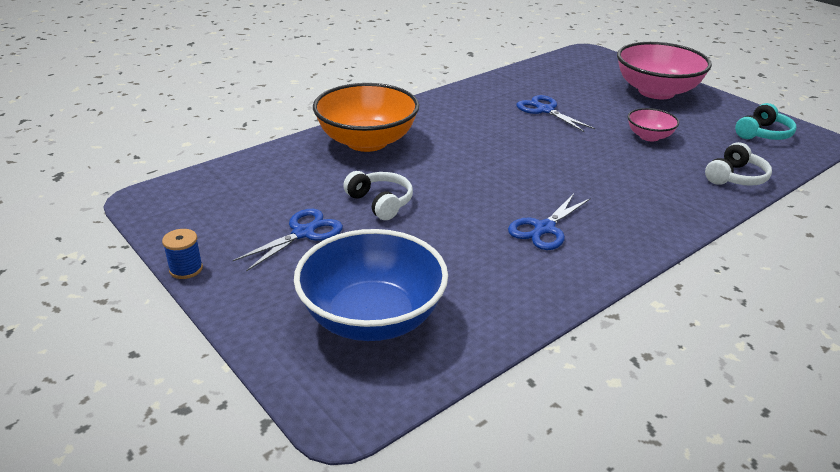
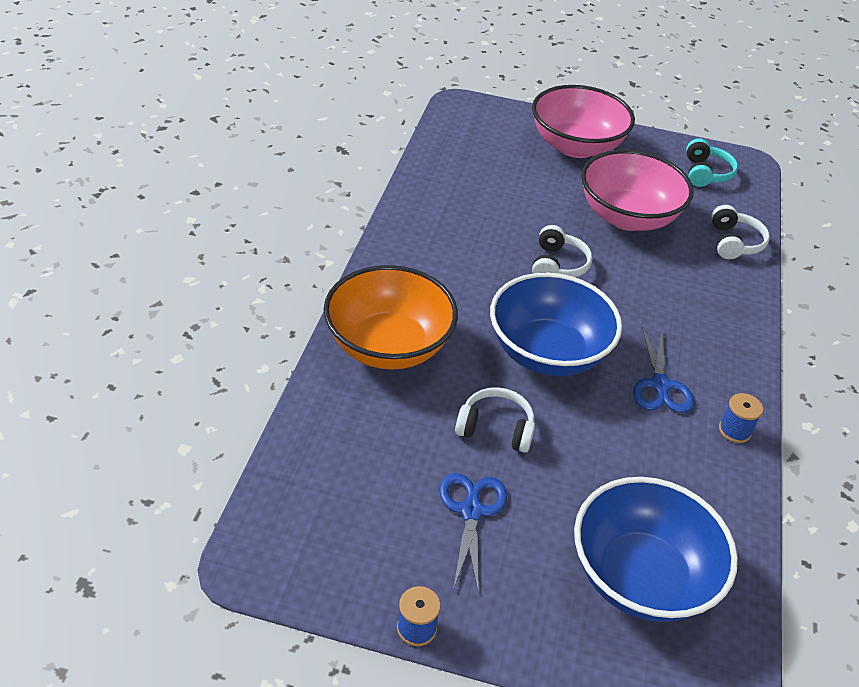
camera: 40 degrees left, 10 degrees up
blue scissors [516,95,595,132] -> none
pink bowl [628,108,679,141] -> pink bowl [581,150,694,231], size x2.02
none -> blue bowl [490,273,622,376]
none -> white headphones [532,225,592,277]
none -> blue spool [719,393,763,443]

